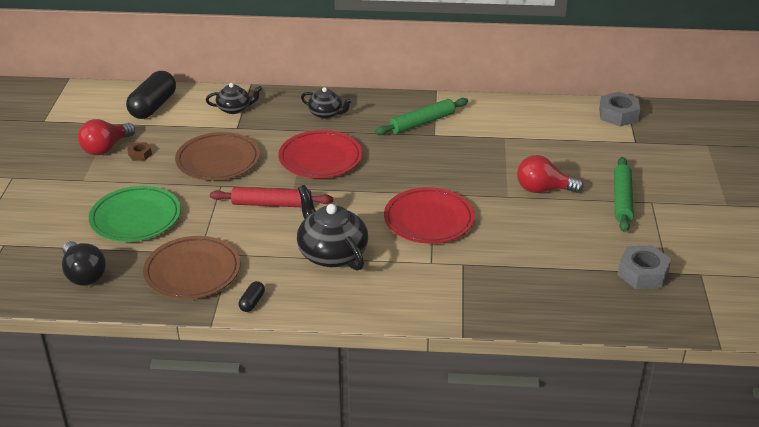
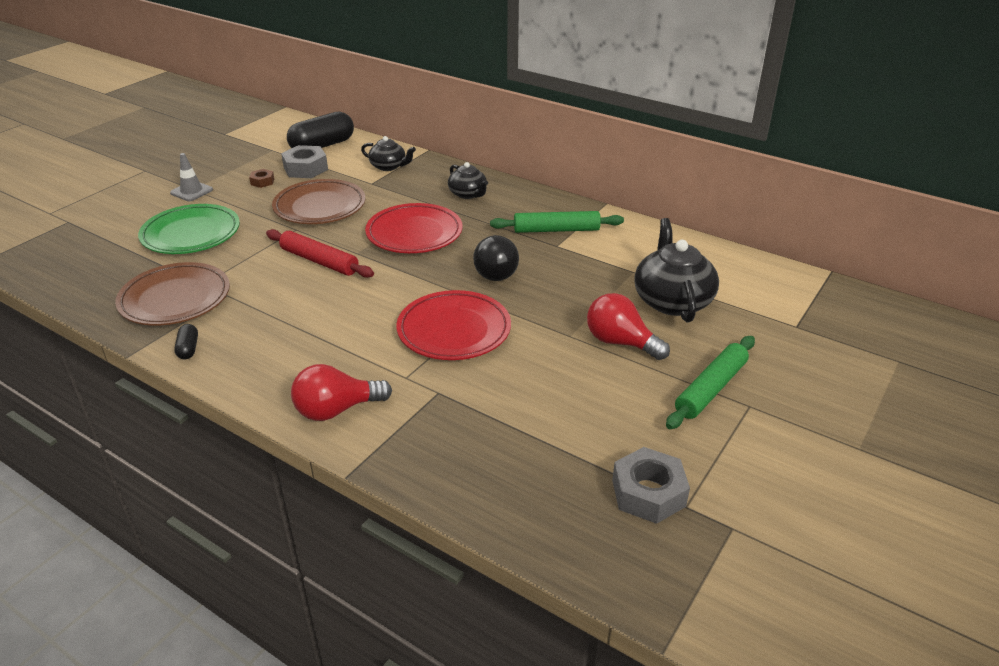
camera: 30 degrees right, 0 degrees up
black light bulb [62,241,106,286] -> black light bulb moved to [473,235,519,281]
red light bulb [78,119,135,155] -> red light bulb moved to [291,364,392,421]
black capsule [239,281,265,312] -> black capsule turned 60 degrees counterclockwise [174,324,198,359]
black teapot [297,185,368,271] -> black teapot moved to [634,218,719,323]
grey nut [599,92,640,126] -> grey nut moved to [281,145,328,178]
none -> grey traffic cone [170,153,213,201]

